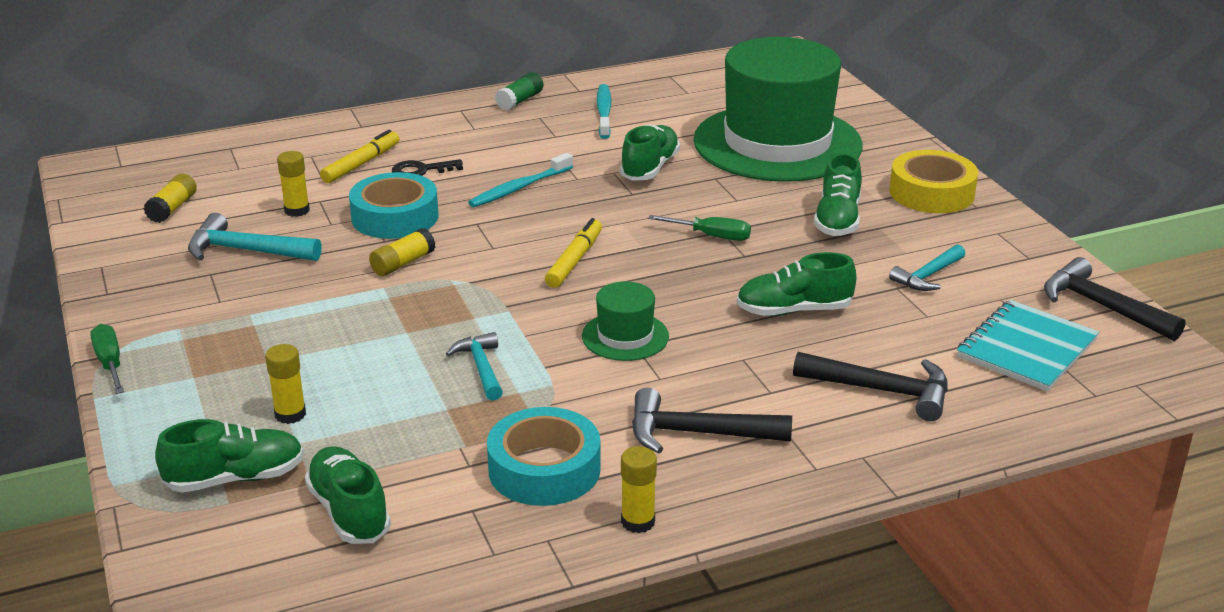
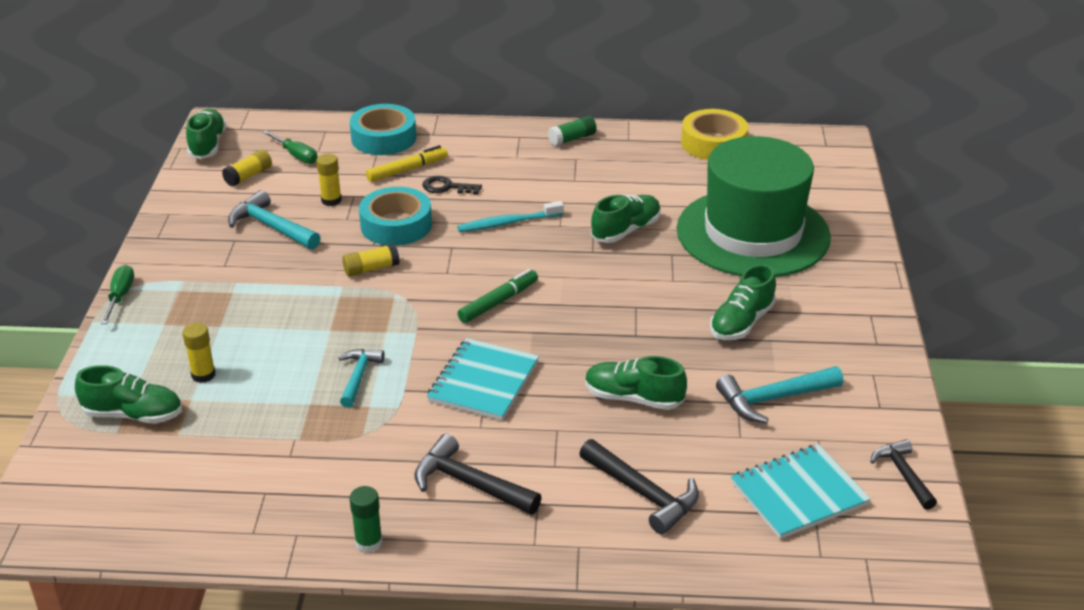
camera: 25 degrees right, 5 degrees up
green shoe [305,446,391,544] -> green shoe moved to [186,109,226,159]
turquoise tape [487,407,601,506] -> turquoise tape moved to [350,104,416,155]
yellow marker [545,218,602,288] -> green marker [457,269,538,323]
green hat [582,281,669,361] -> turquoise notebook [427,338,539,421]
turquoise toothbrush [597,84,612,139] -> none
yellow glue stick [621,446,657,533] -> green glue stick [349,486,383,553]
green screwdriver [648,215,751,241] -> green screwdriver moved to [263,130,318,164]
yellow tape [889,150,978,213] -> yellow tape moved to [681,109,748,160]
turquoise hammer [889,244,965,291] -> turquoise hammer [716,366,843,423], size x1.51
black hammer [1044,257,1186,341] -> black hammer [870,439,937,510], size x0.66

